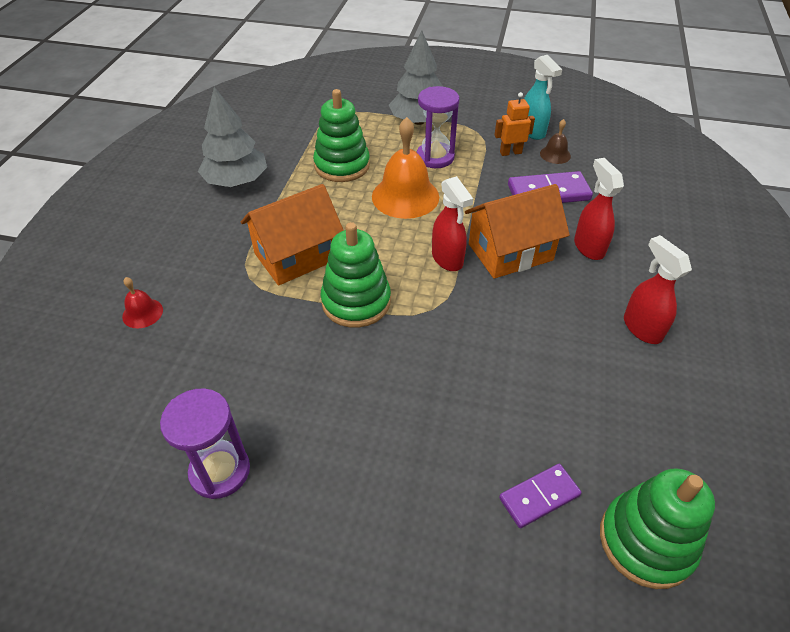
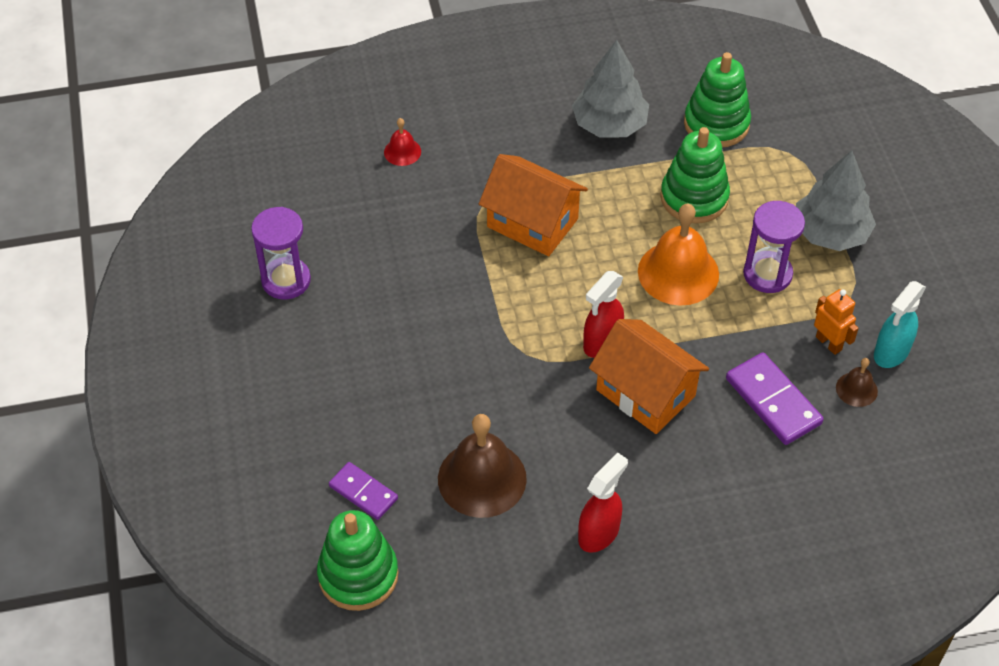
camera: 65 degrees right, 5 degrees up
green stacking toy [320,222,391,328] -> green stacking toy moved to [684,52,751,148]
red spray bottle [574,158,624,260] -> none
none -> brown bell [438,414,527,518]

